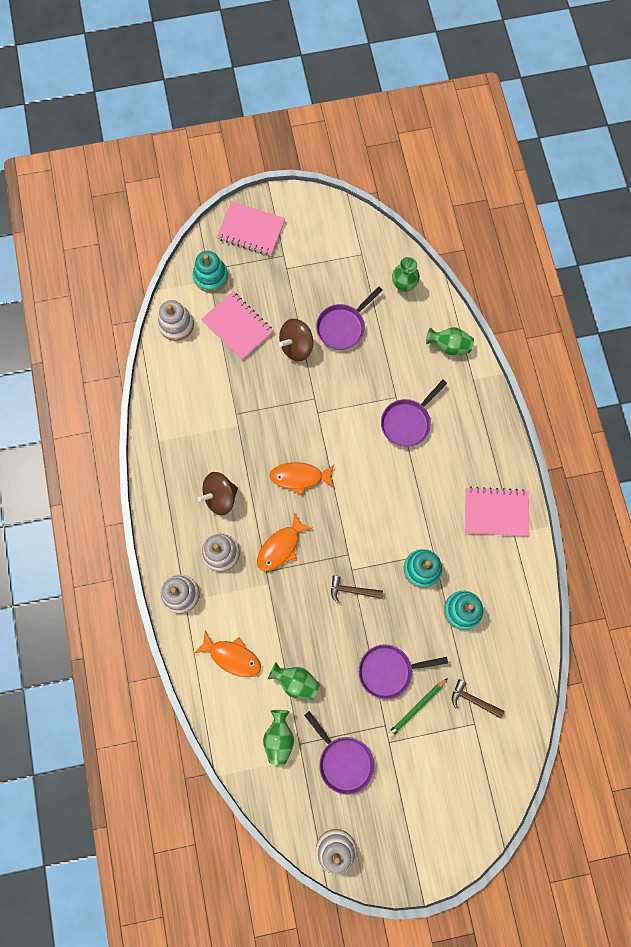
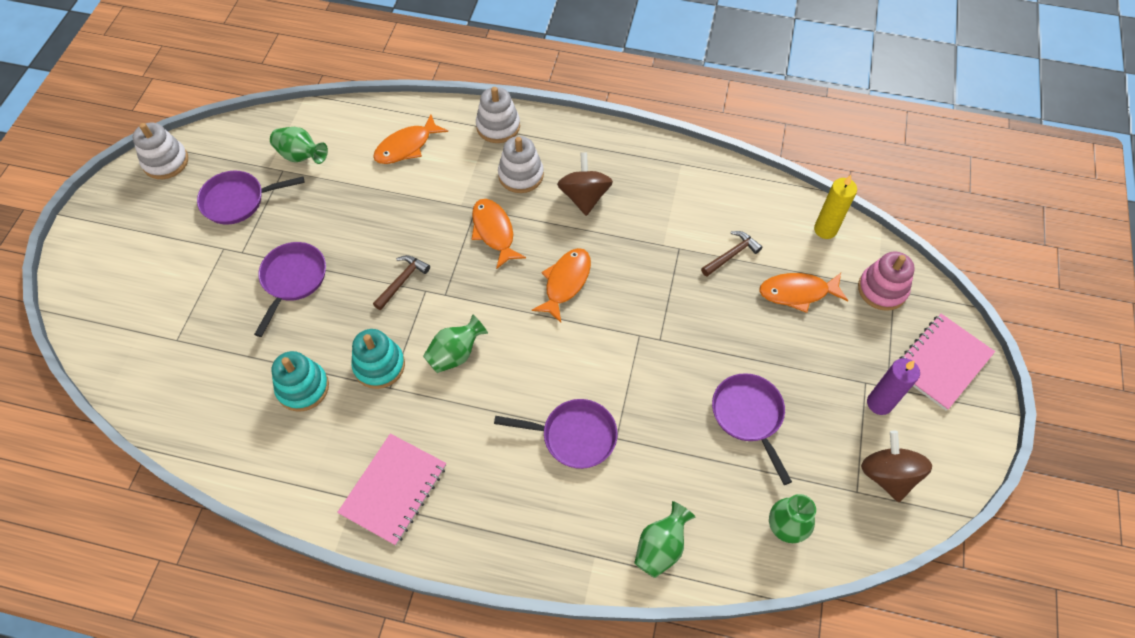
camera: 115 degrees right, 15 degrees down
white stacking toy [158,300,194,341] -> yellow candle [814,175,857,239]
turquoise stacking toy [193,251,228,292] -> pink stacking toy [858,252,915,311]
pink notebook [201,292,274,360] -> orange fish [759,273,848,313]
green vase [268,662,320,699] -> green vase moved to [423,314,488,373]
brown spinning top [279,319,313,361] -> brown spinning top moved to [861,431,932,502]
purple pan [381,380,447,447] -> purple pan turned 120 degrees clockwise [494,399,618,469]
green pencil [387,678,448,738] -> none
brown hammer [452,679,504,719] -> brown hammer moved to [701,231,762,276]
none -> purple candle [867,358,920,415]

